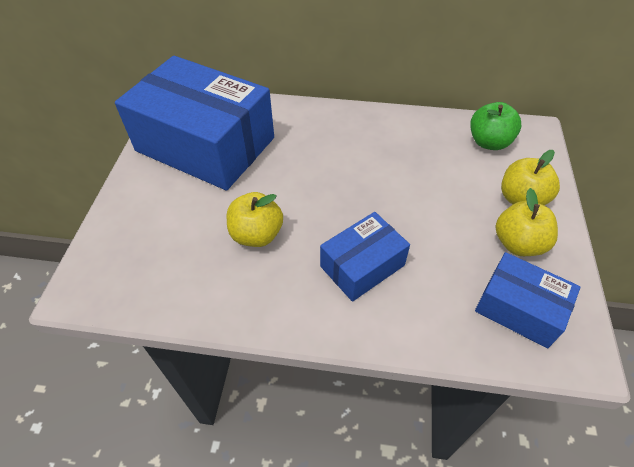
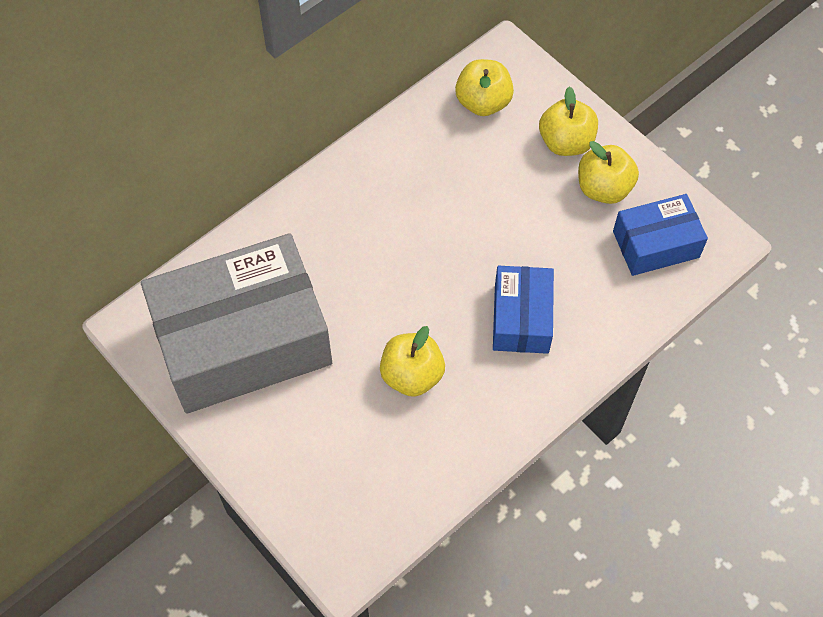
camera: 50 degrees left, 10 degrees up
blue box [115,56,274,191] -> grey box [141,233,332,414]
green apple [470,102,521,150] -> yellow apple [455,59,514,116]

